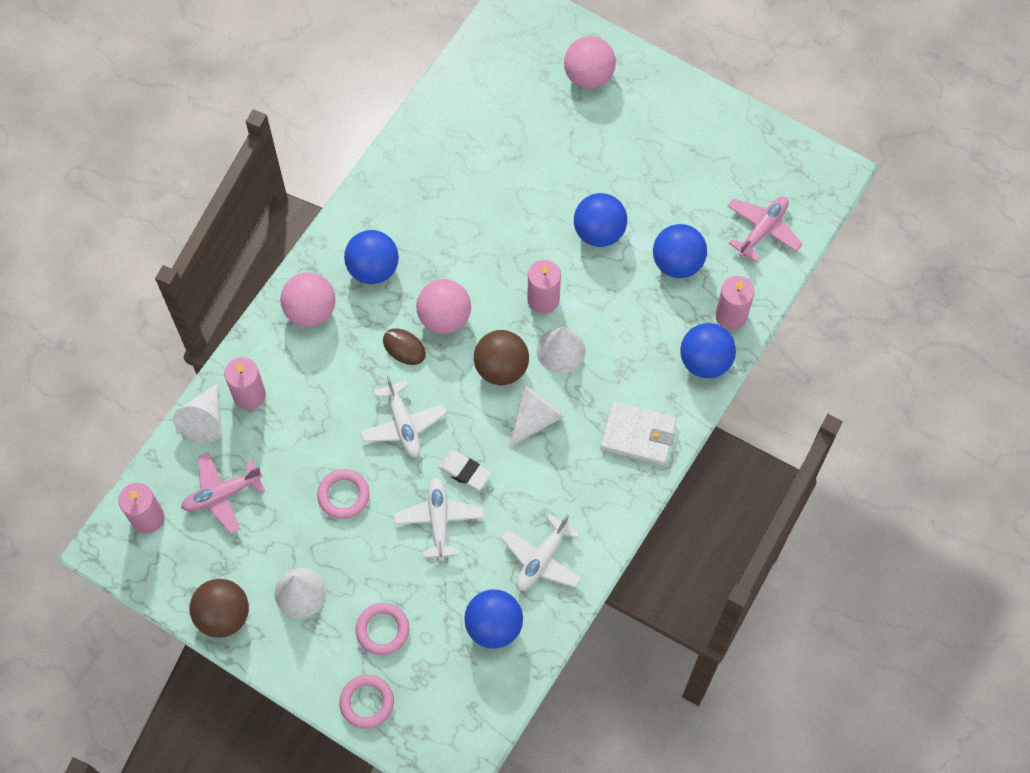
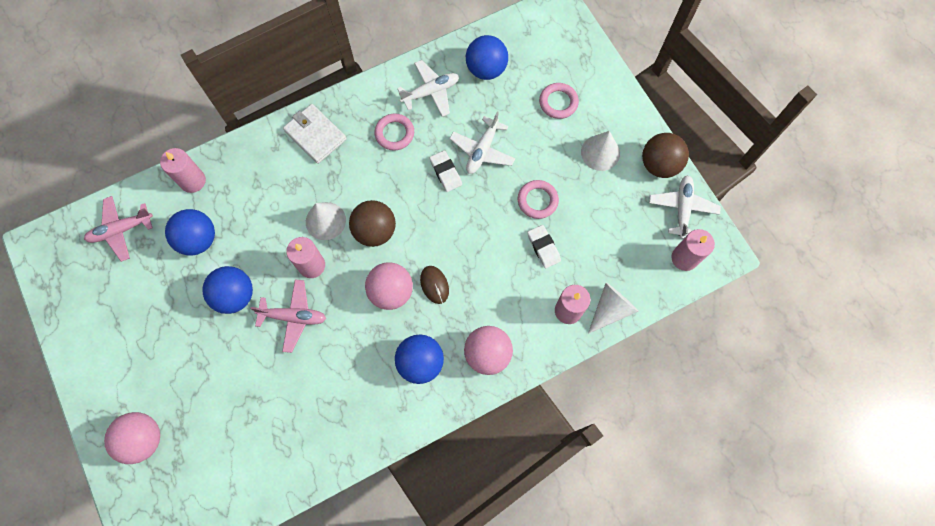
camera: 150 degrees left, 5 degrees up
pink plane [181,452,265,534] -> pink plane moved to [250,280,326,353]
pink ring [339,675,394,729] -> pink ring moved to [374,113,414,151]
white plane [360,375,447,457] -> white plane moved to [649,175,721,239]
white cone [508,386,564,448] -> none
blue ball [680,323,736,378] -> none
none -> white eraser [527,225,561,268]

